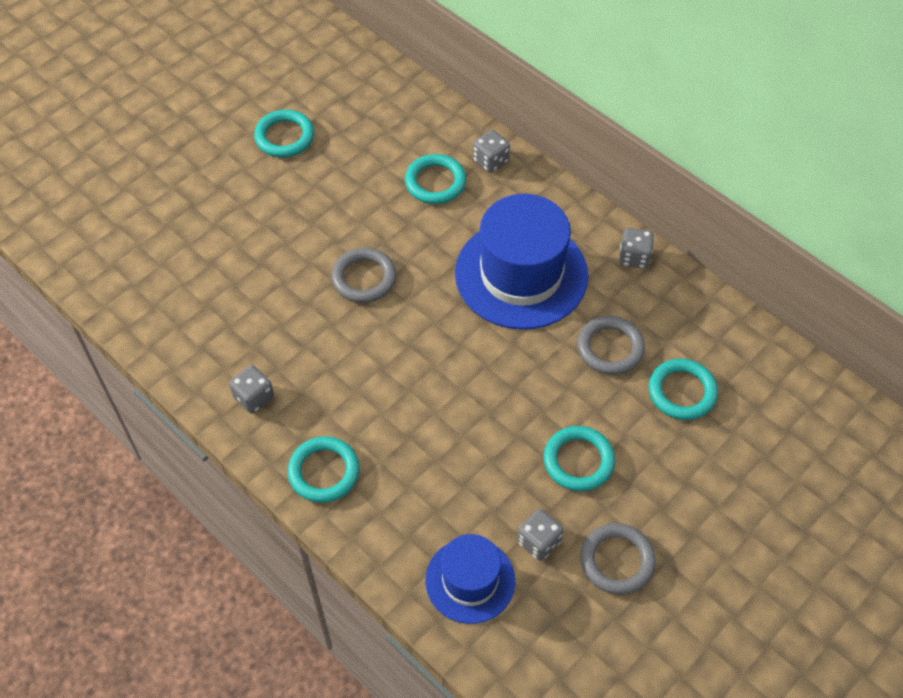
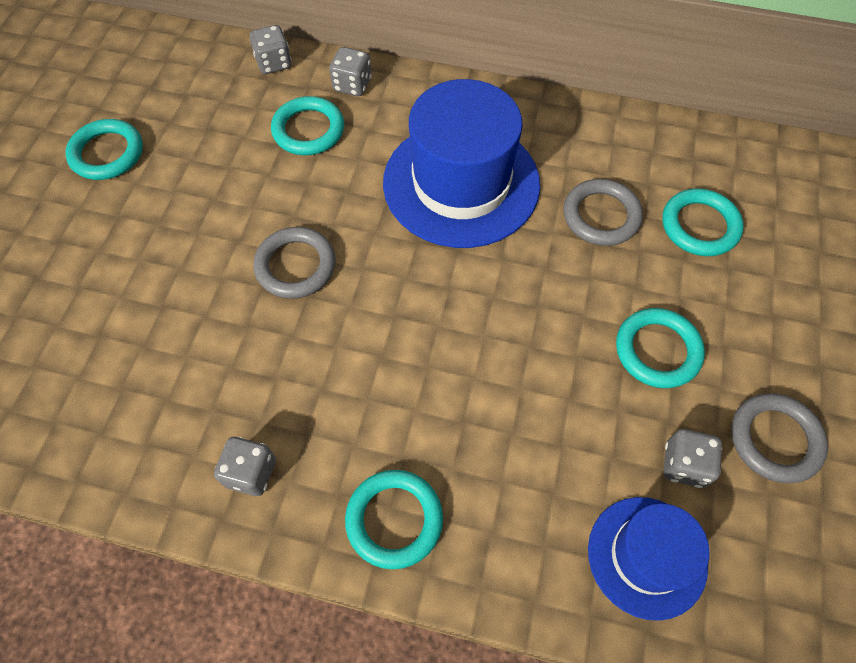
camera: 30 degrees left, 5 degrees up
grey dice [619,228,654,269] -> grey dice moved to [250,25,292,74]

